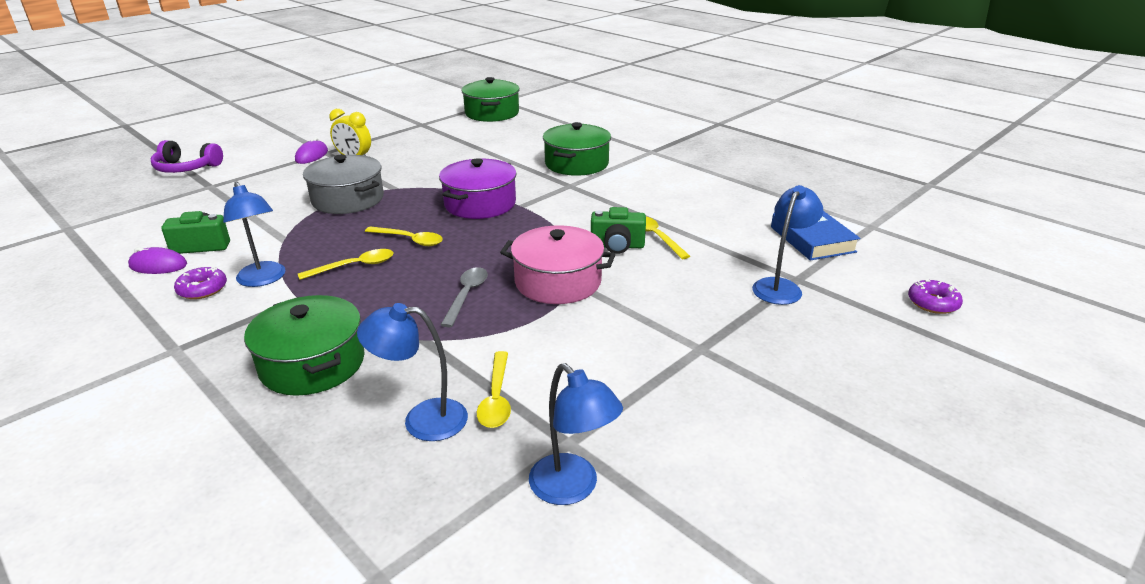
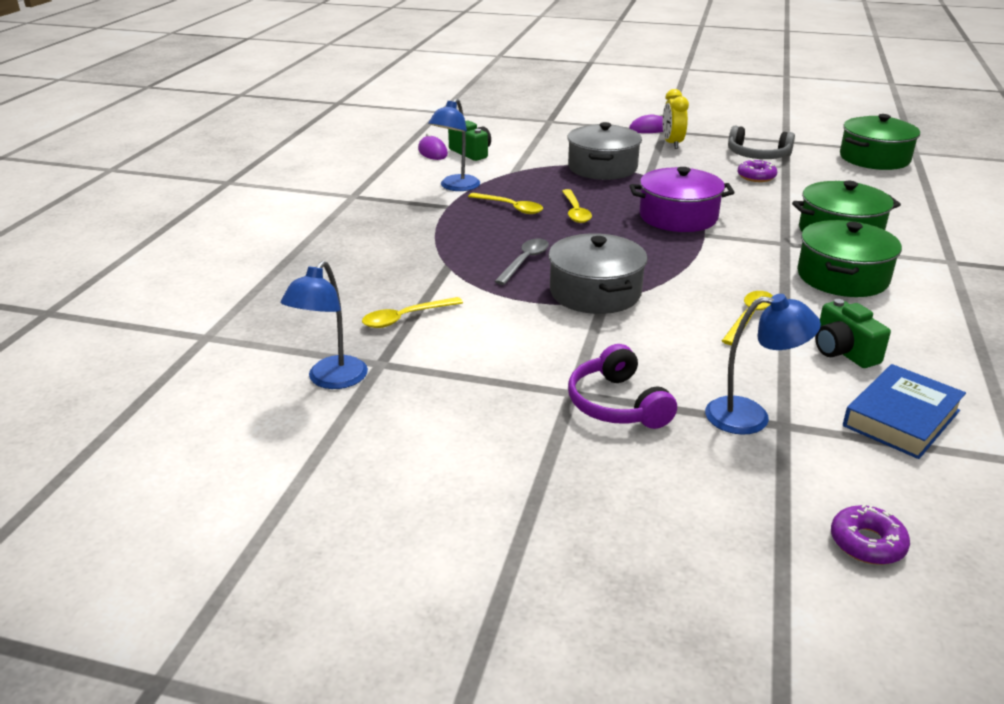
camera: 60 degrees right, 0 degrees up
purple headphones [151,140,223,173] -> purple headphones moved to [568,344,677,429]
purple donut [174,267,227,299] -> purple donut moved to [738,160,777,182]
green pot [244,295,365,396] -> green pot moved to [797,220,902,297]
blue lamp [357,303,468,441] -> none
grey spoon [441,267,488,328] -> grey spoon turned 45 degrees counterclockwise [494,238,549,285]
pink pot [500,225,615,304] -> grey pot [548,233,648,314]
green camera [591,207,646,254] -> green camera moved to [815,299,891,368]
none -> grey headphones [728,126,795,159]

